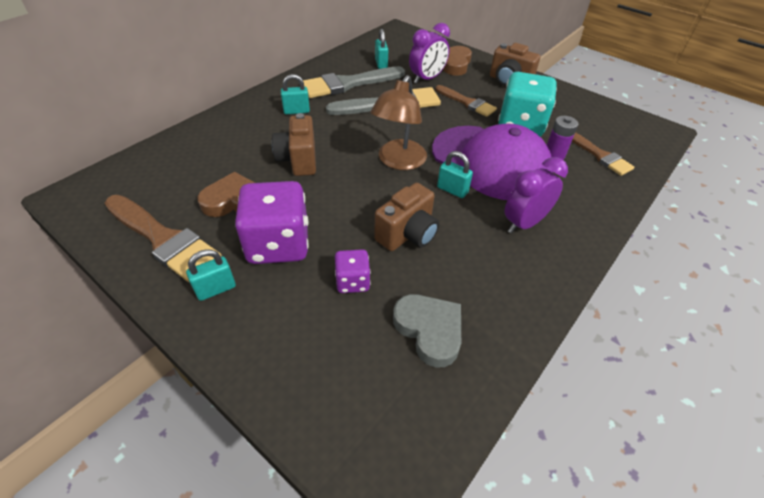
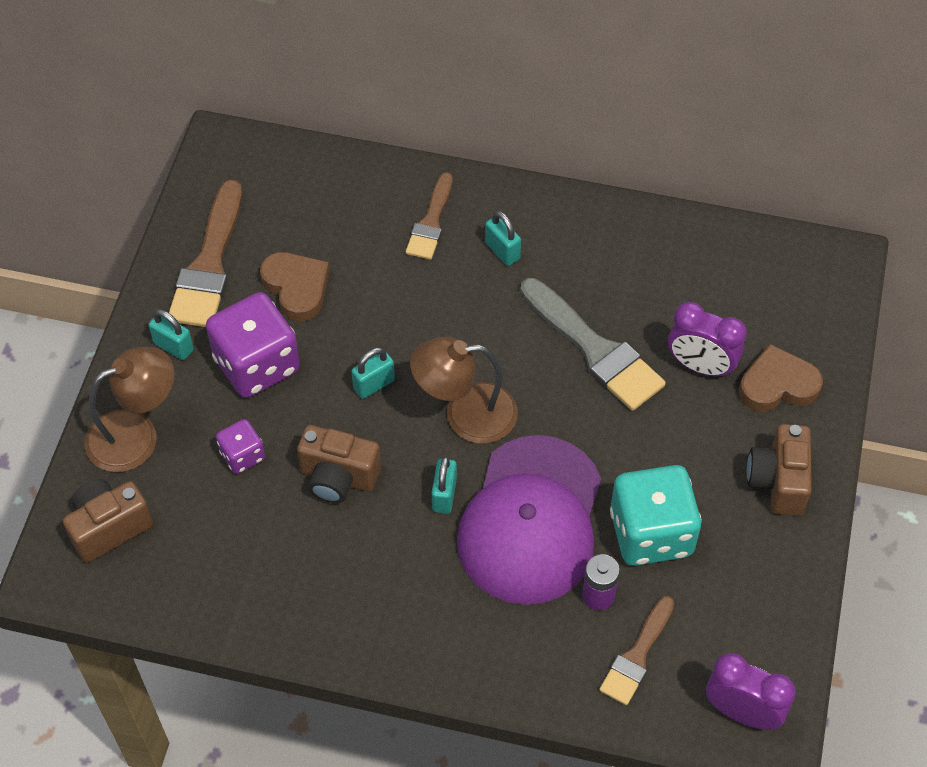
camera: 65 degrees right, 10 degrees up
brown camera [272,113,316,176] -> brown camera moved to [63,479,153,563]
grey brush [303,66,405,98] -> none
turquoise padlock [375,29,388,69] -> turquoise padlock moved to [351,347,395,399]
grey heart [393,294,461,367] -> none
brown brush [436,85,497,117] -> brown brush moved to [406,172,453,260]
purple clock [505,157,568,234] -> purple clock moved to [706,653,796,730]
none -> brown lamp [85,347,174,472]

